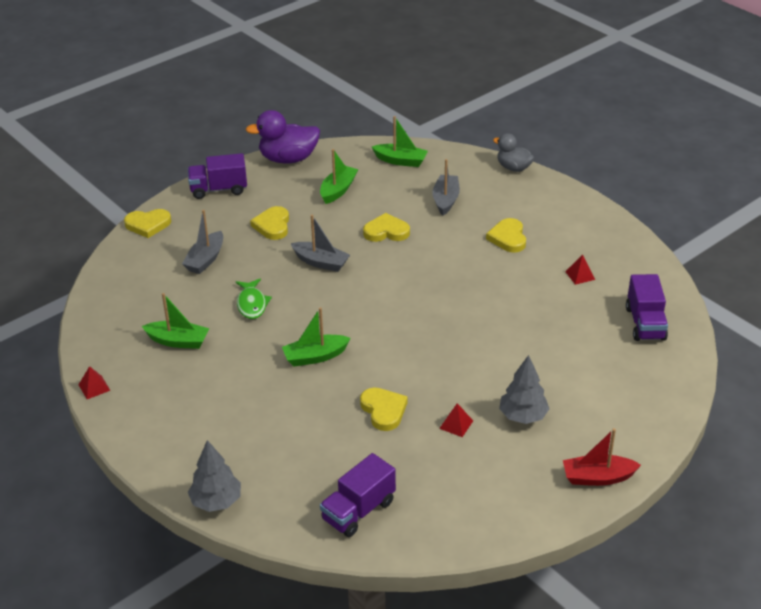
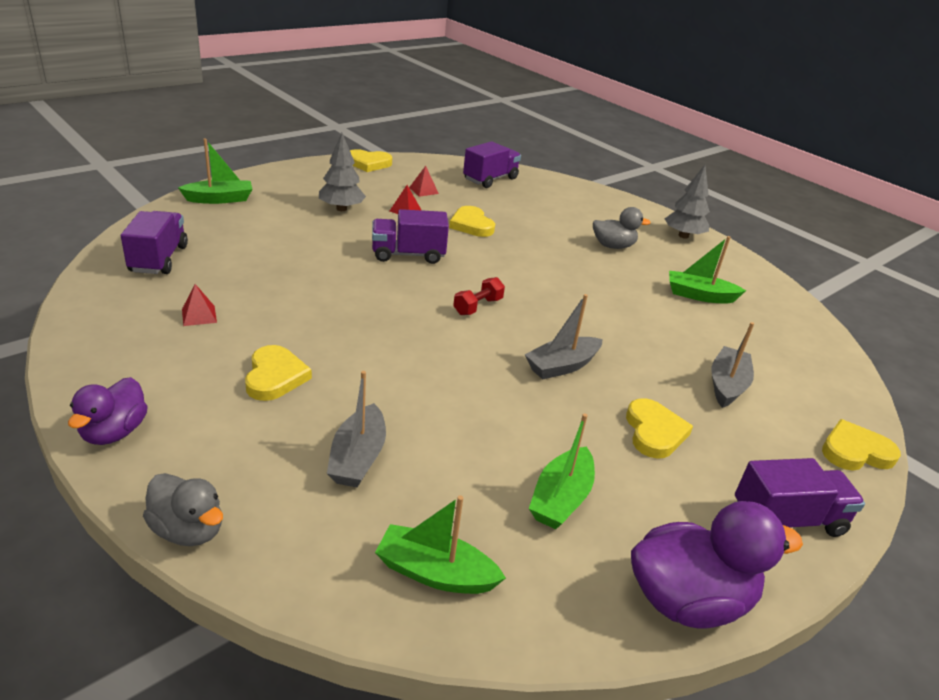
camera: 175 degrees right, 5 degrees down
red pyramid [79,366,110,399] -> red pyramid moved to [409,166,439,197]
grey tree [188,440,241,512] -> grey tree moved to [665,165,710,239]
green fish [236,279,272,319] -> none
green boat [282,307,351,366] -> green boat moved to [178,139,252,204]
grey boat [290,215,350,272] -> grey boat turned 60 degrees counterclockwise [525,294,603,380]
yellow heart [363,213,410,242] -> yellow heart moved to [350,149,392,172]
red boat [563,428,641,486] -> none
none -> purple duck [68,377,148,445]
none -> purple truck [372,209,449,264]
none -> red dumbbell [453,277,505,315]
none -> grey duck [593,207,651,249]

